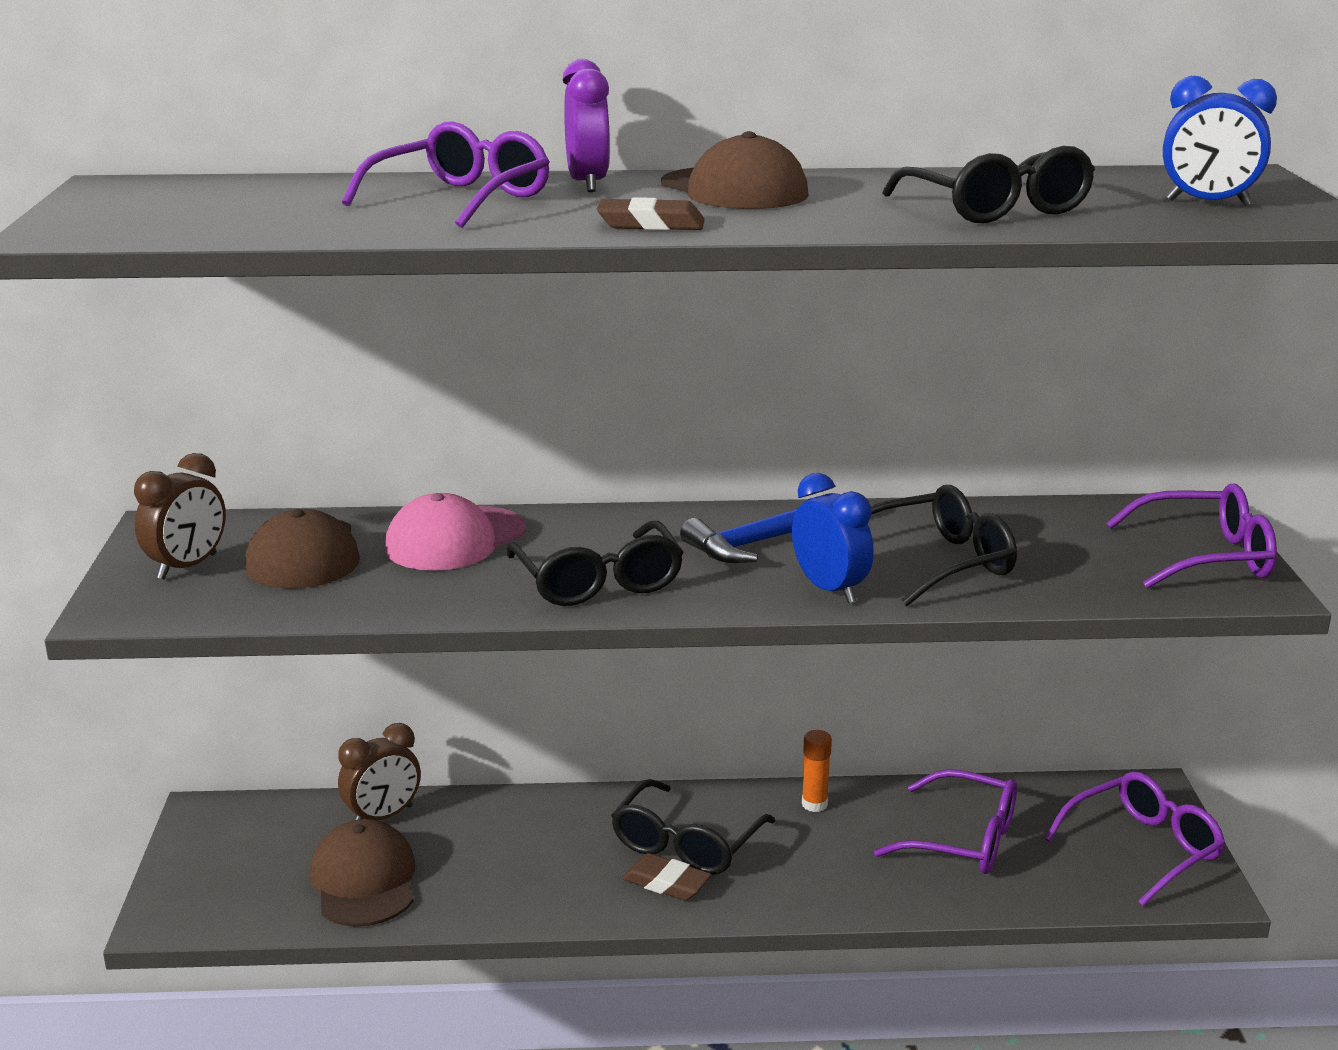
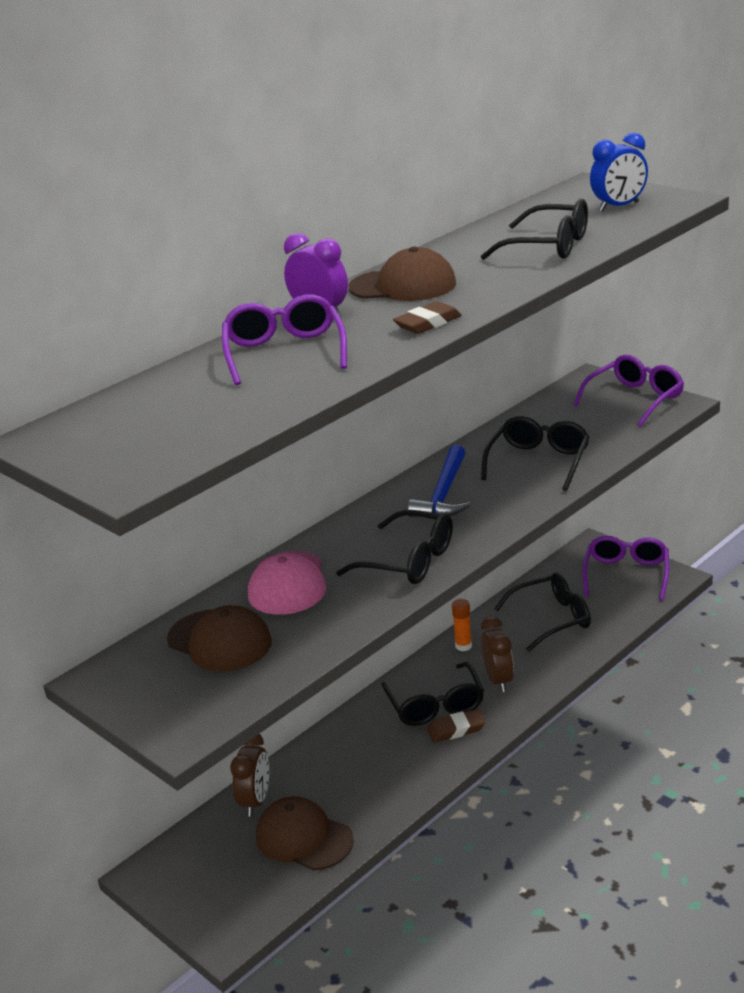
camera: 40 degrees left, 5 degrees up
brown clock [134,453,226,579] -> brown clock moved to [481,616,514,692]
blue clock [792,473,874,603] -> none
purple glasses [874,769,1017,874] -> black glasses [494,572,591,652]

